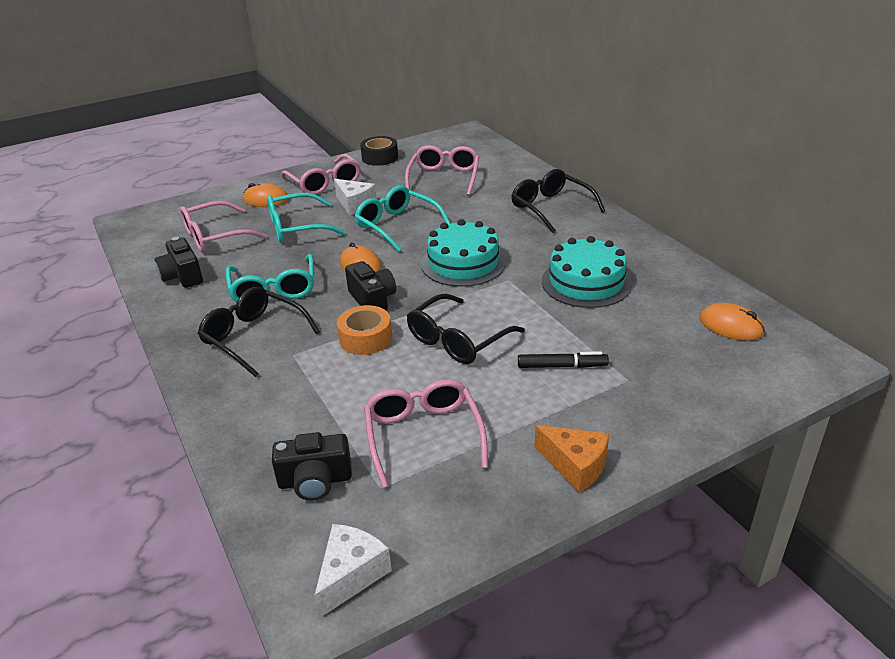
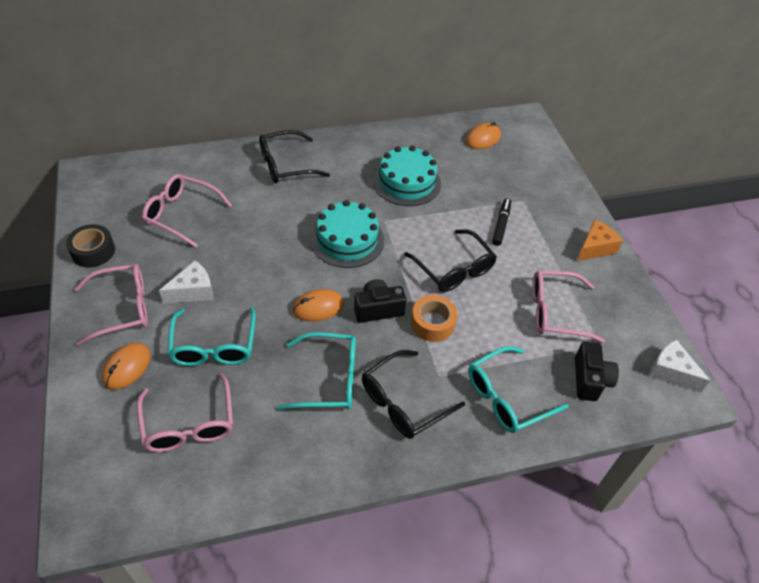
camera: 80 degrees left, 15 degrees up
black camera [155,237,203,288] -> none
turquoise glasses [354,185,451,252] -> turquoise glasses moved to [468,346,569,433]

